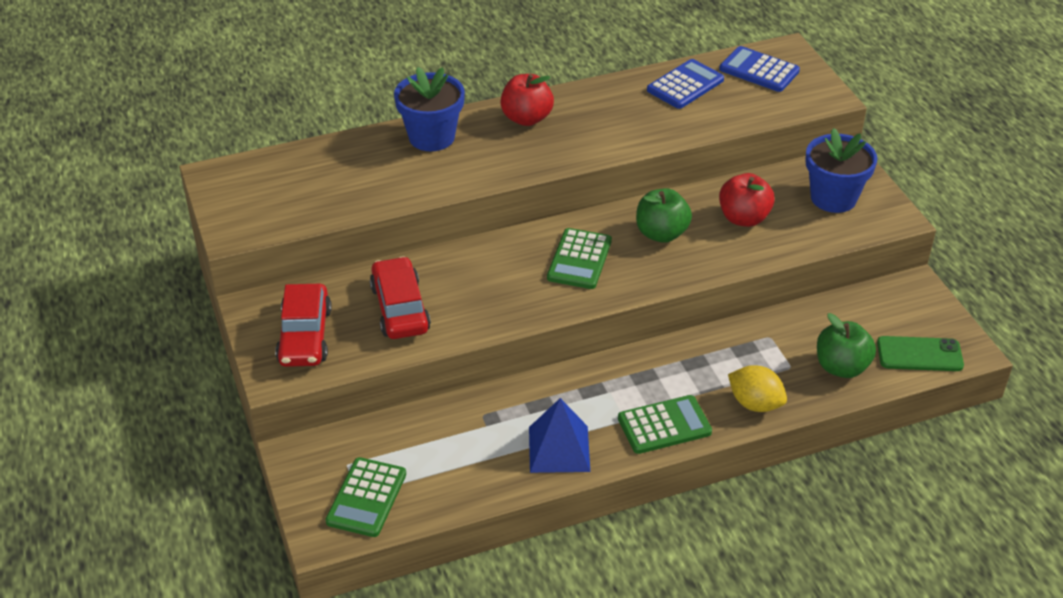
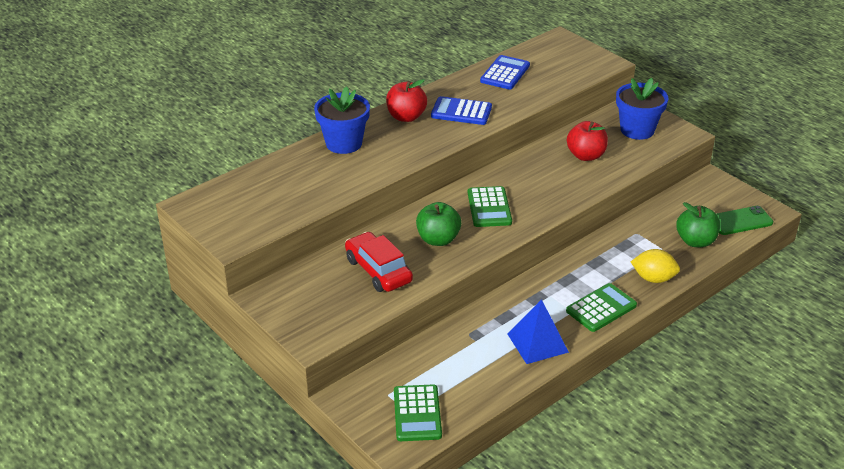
camera: 20 degrees left, 5 degrees down
red car [275,284,332,367] -> none
green apple [636,188,692,243] -> green apple moved to [416,202,461,246]
blue calculator [719,46,800,92] -> blue calculator moved to [431,96,492,125]

